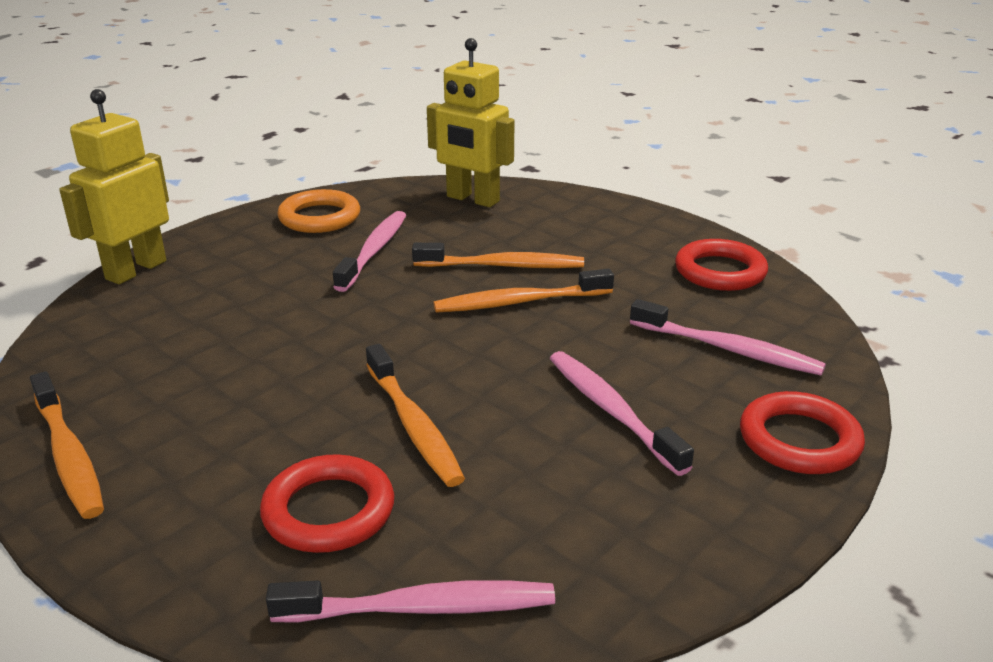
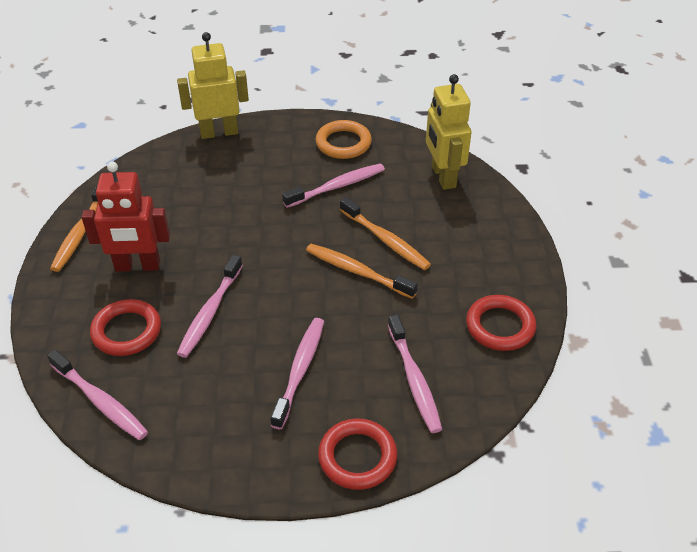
camera: 45 degrees right, 15 degrees up
orange toothbrush [366,344,465,487] -> pink toothbrush [177,255,243,358]
none -> red robot [82,161,170,272]

